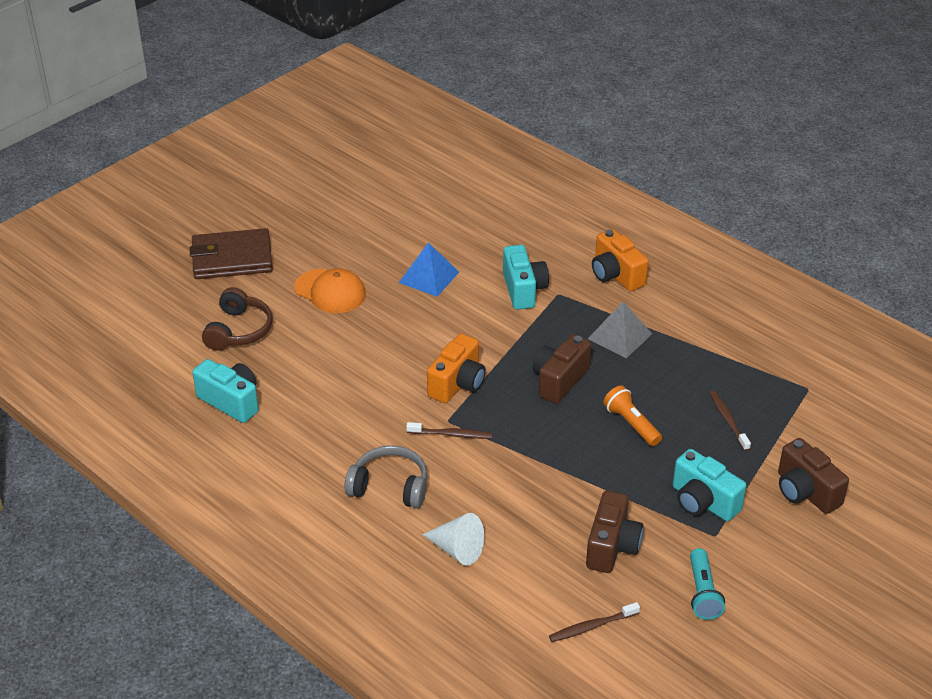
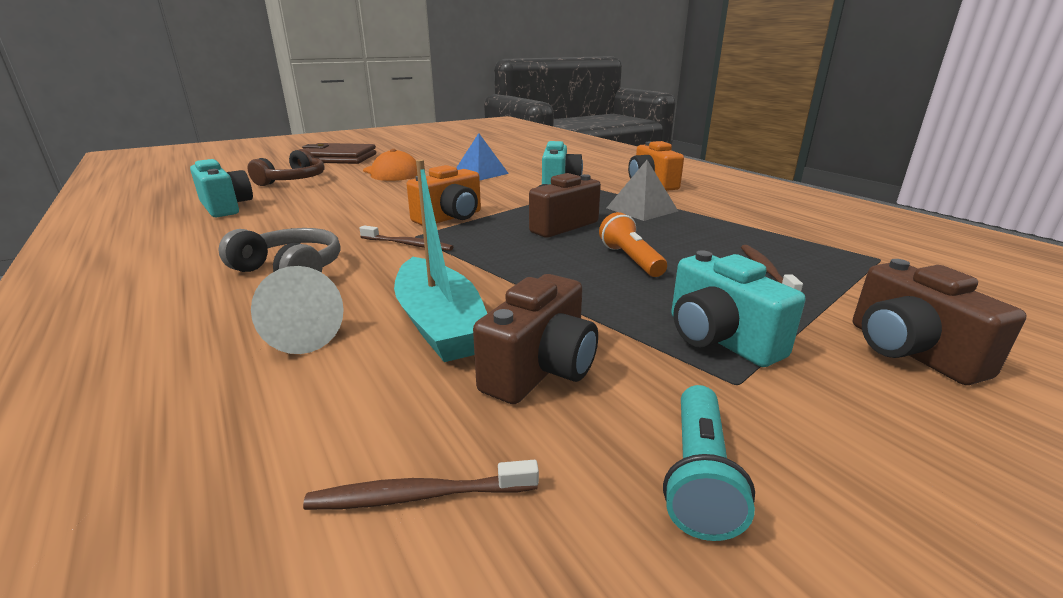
camera: 15 degrees right, 15 degrees down
none -> turquoise boat [394,160,487,362]

